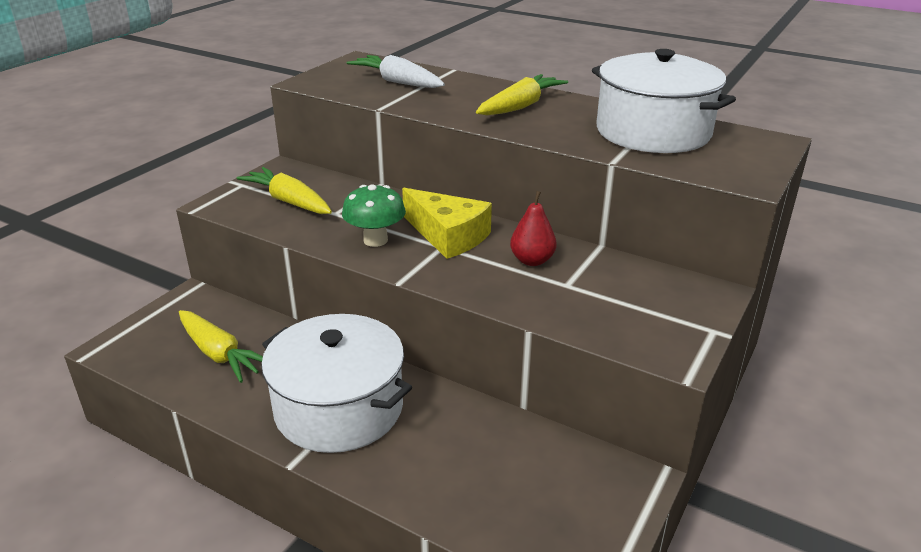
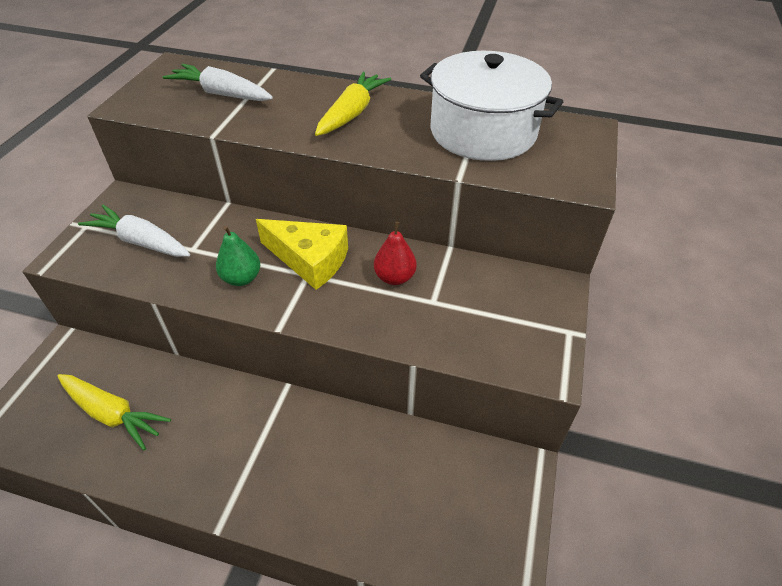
camera: 15 degrees left, 15 degrees up
yellow carrot [236,167,332,214] -> white carrot [78,205,190,257]
white pot [261,314,412,453] -> none
green mushroom [342,184,406,247] -> green pear [216,226,260,286]

